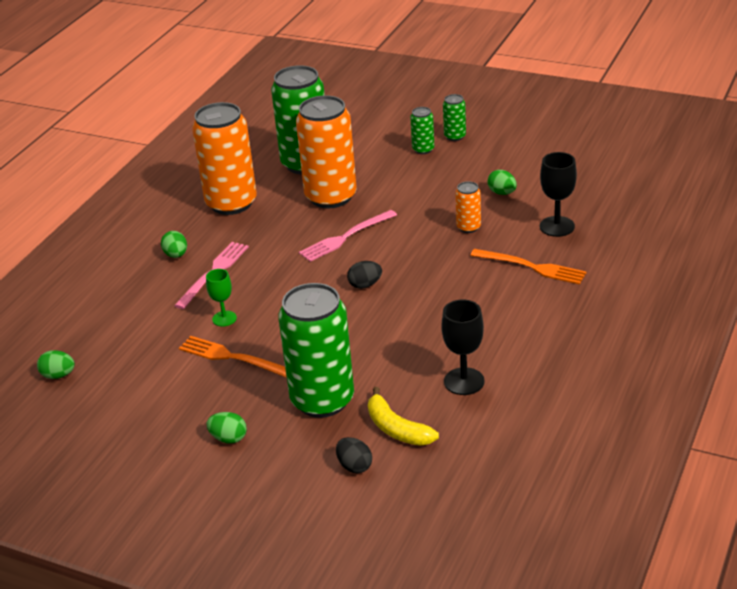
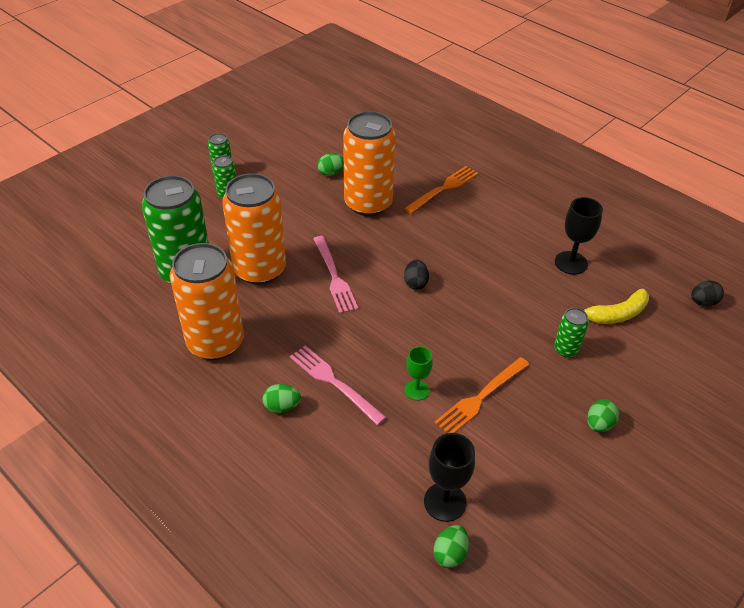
camera: 75 degrees left, 10 degrees up
green can [278,283,354,418] -> green can [554,308,589,357], size x0.45
black egg [336,437,372,473] -> black egg moved to [691,281,724,306]
orange can [455,181,481,233] -> orange can [343,111,396,216], size x2.25
black goblet [540,152,577,237] -> black goblet moved to [424,433,475,522]

